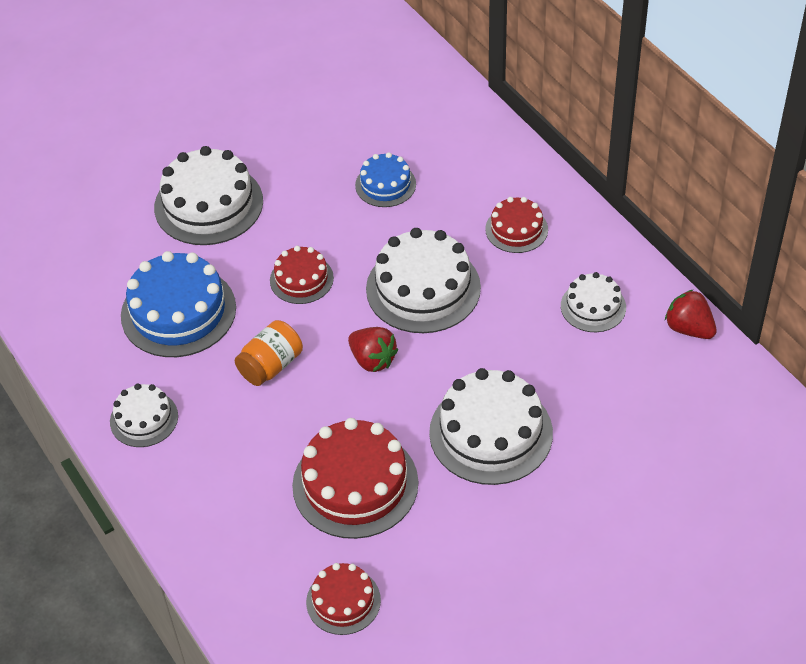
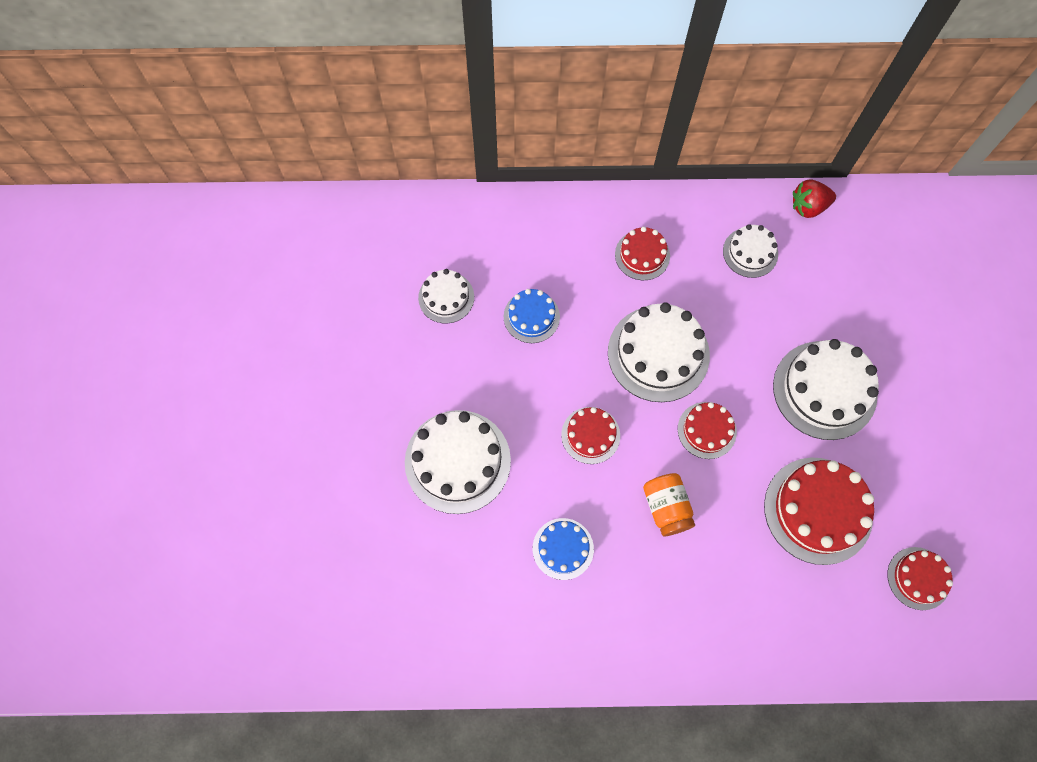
camera: 60 degrees left, 20 degrees up
white cake [110,383,178,447] -> white cake moved to [418,269,474,324]
blue cake [121,251,236,357] -> blue cake [533,518,594,580], size x0.56
red strawberry [348,327,398,372] -> red cake [678,402,737,459]

